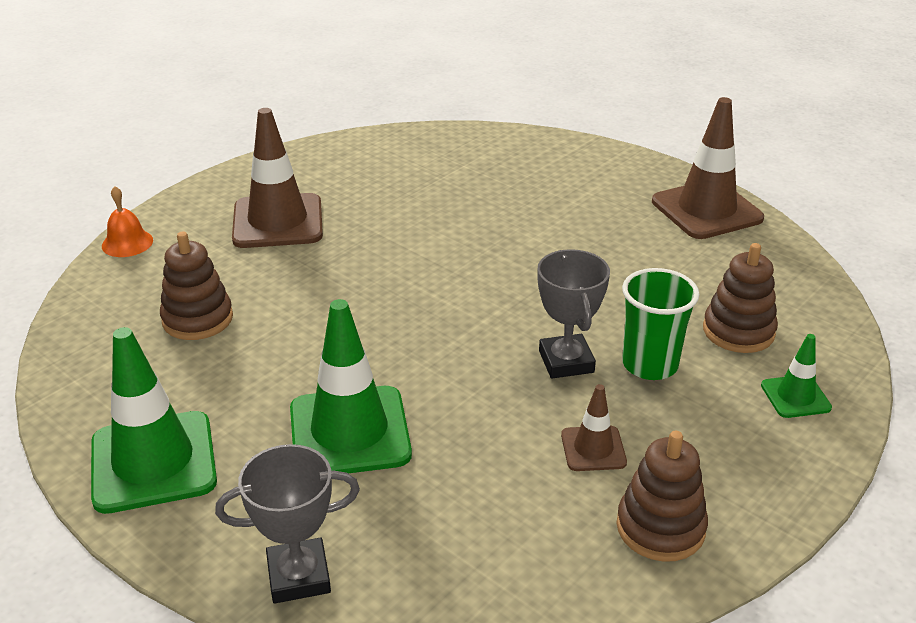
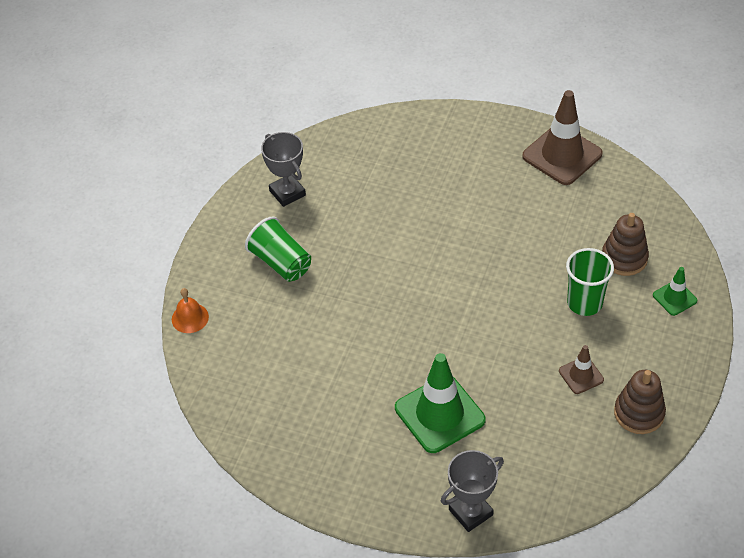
camera: 20 degrees left, 15 degrees up
green traffic cone [91,327,217,514] -> none
brown stacking toy [160,232,233,340] -> none
brown traffic cone [232,108,323,248] -> green cup [245,217,311,282]
grey trophy [538,249,610,378] -> grey trophy moved to [261,132,306,207]

